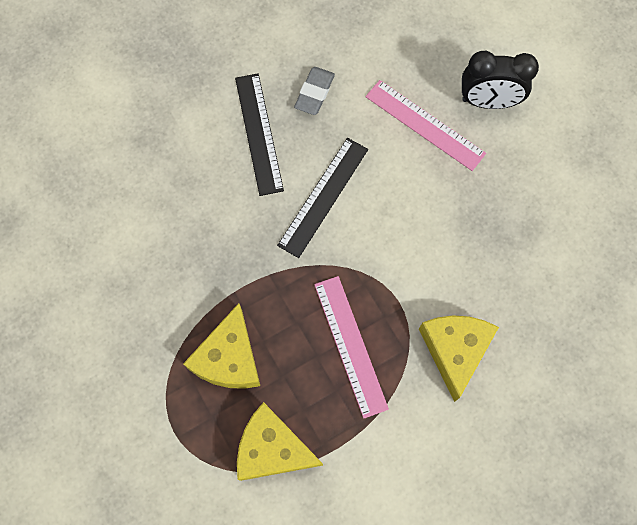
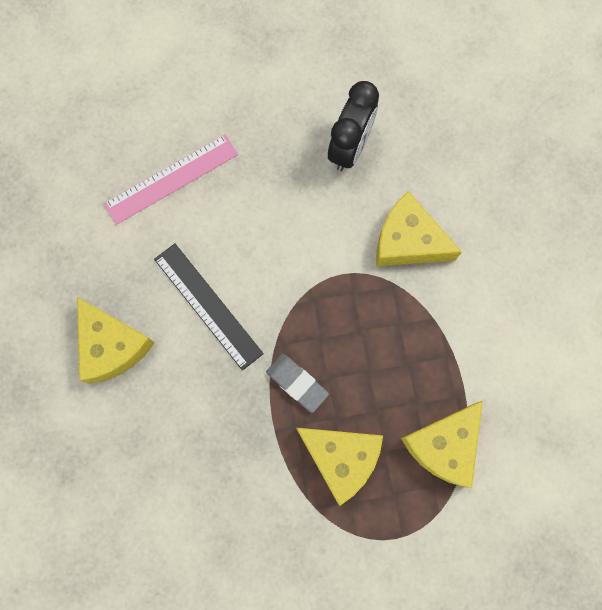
camera: 70 degrees left, 5 degrees up
black ruler [235,73,284,196] -> yellow cheese [77,297,154,384]
grey eraser [294,67,335,115] -> grey eraser moved to [266,354,329,413]
pink ruler [314,276,389,418] -> none
black clock [462,51,539,109] -> black clock moved to [328,81,379,171]

